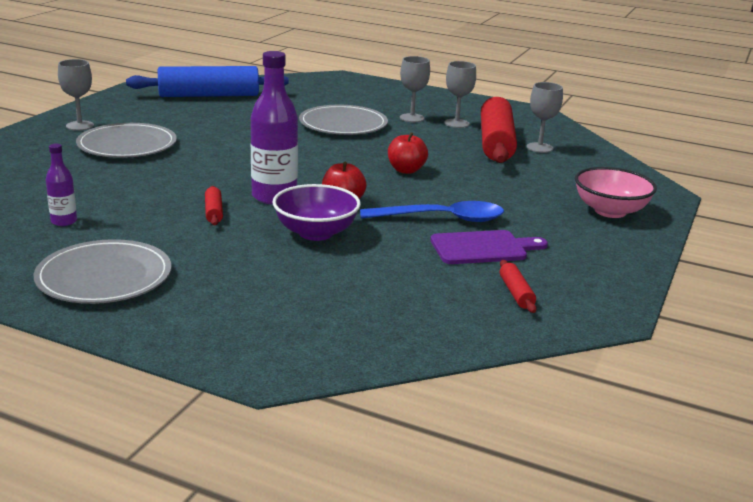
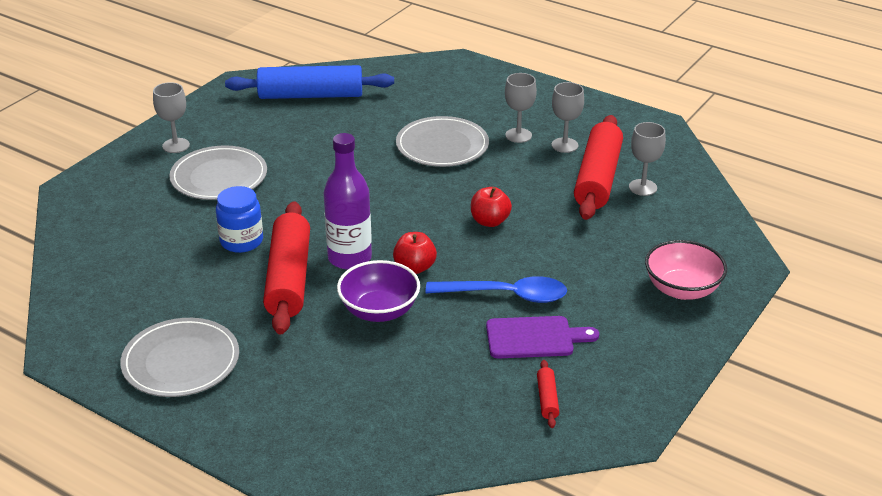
camera: 10 degrees right, 10 degrees up
purple bottle [46,144,77,226] -> none
red rolling pin [205,186,223,225] -> red rolling pin [263,201,310,335], size x2.44
none -> blue jar [216,186,263,253]

